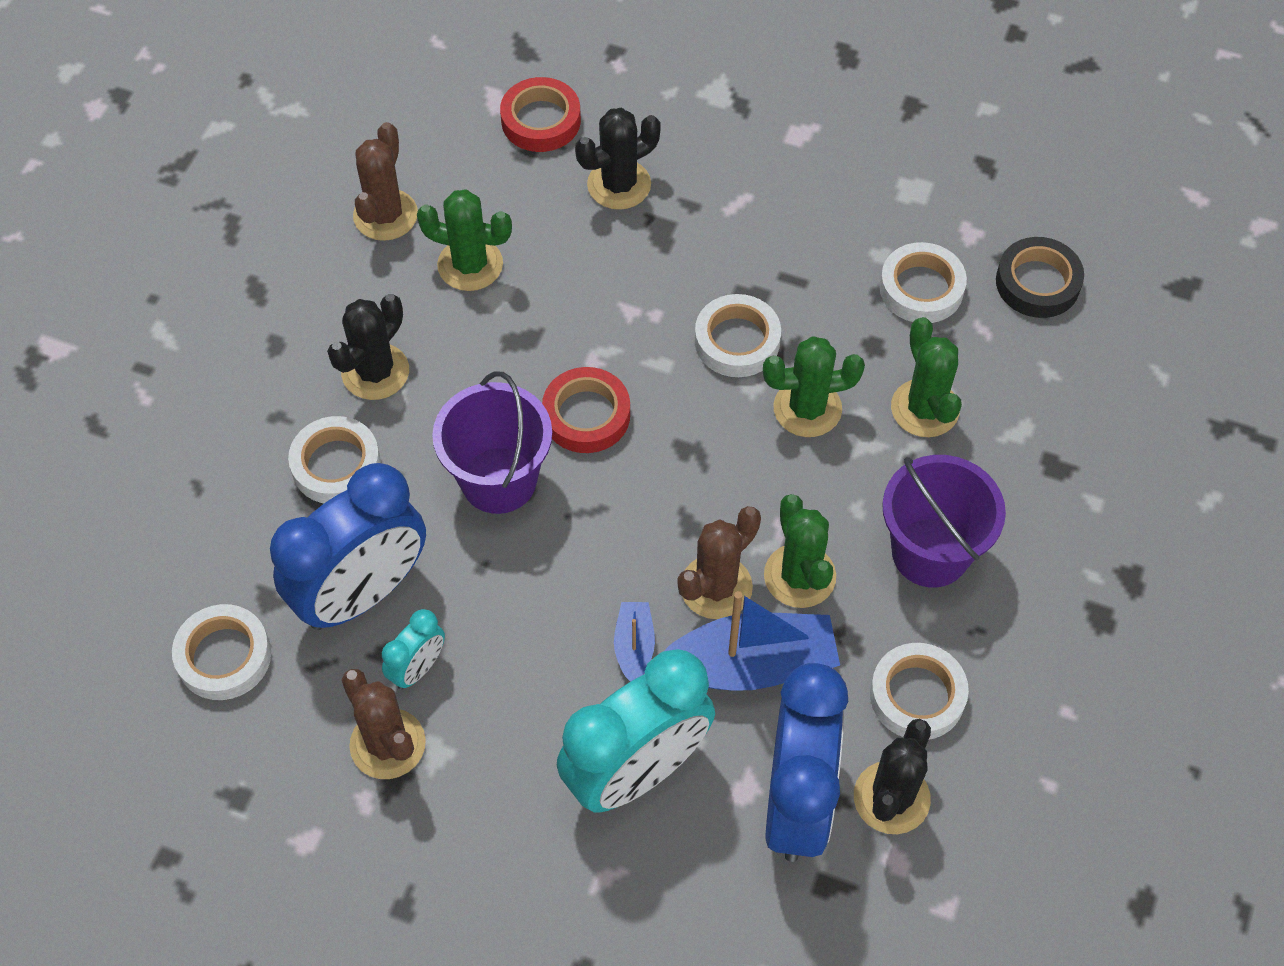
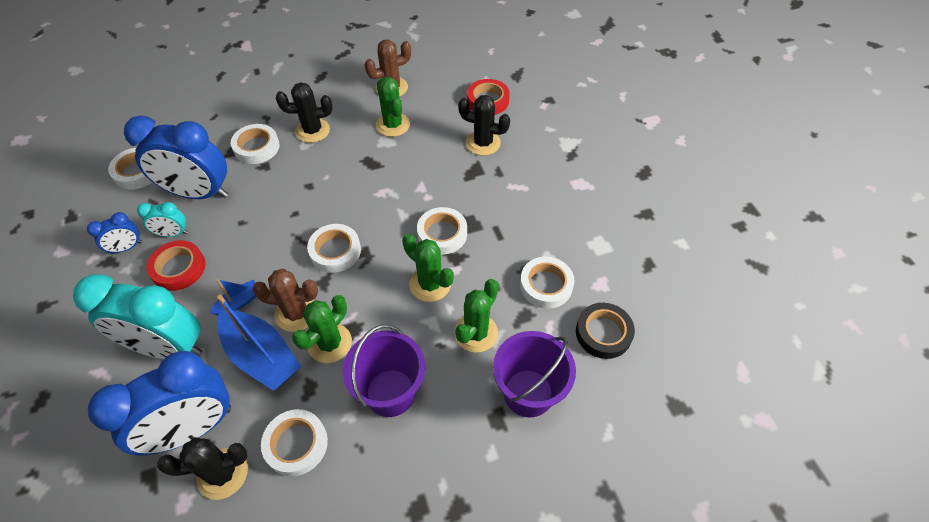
camera: 50 degrees right, 5 degrees down
brown cactus [342,669,426,779] -> blue clock [87,212,142,254]
purple bucket [432,371,552,514] -> purple bucket moved to [493,331,576,417]
red tape [542,367,630,453] -> red tape moved to [146,240,205,291]
none -> white tape [307,224,361,273]

